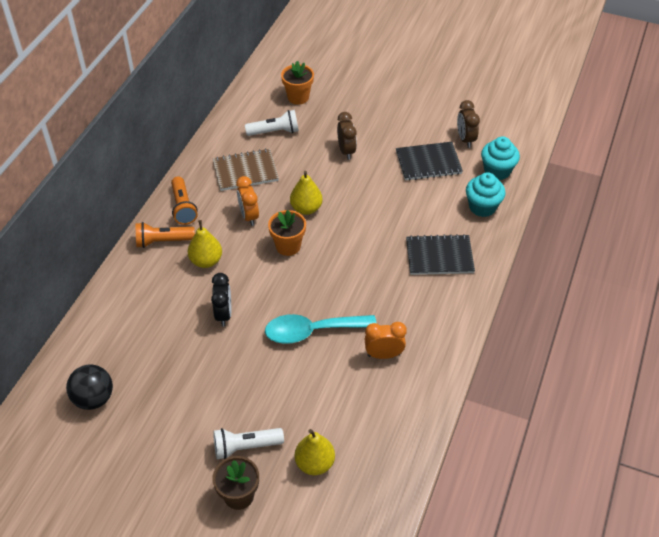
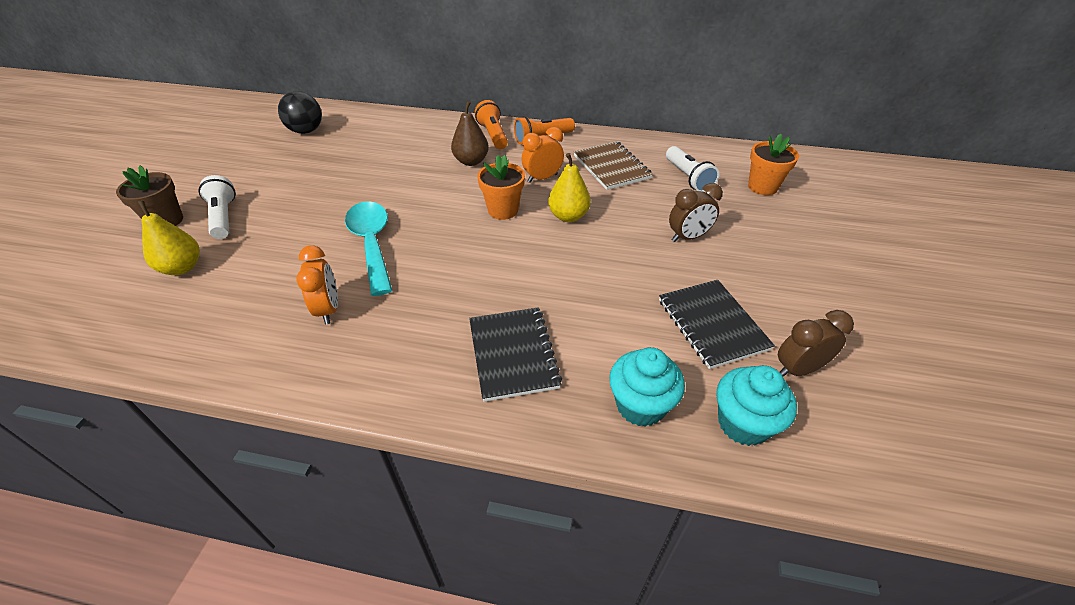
camera: 80 degrees right, 5 degrees down
yellow pear [188,220,222,268] -> brown pear [451,101,489,166]
black clock [211,273,231,327] -> none

